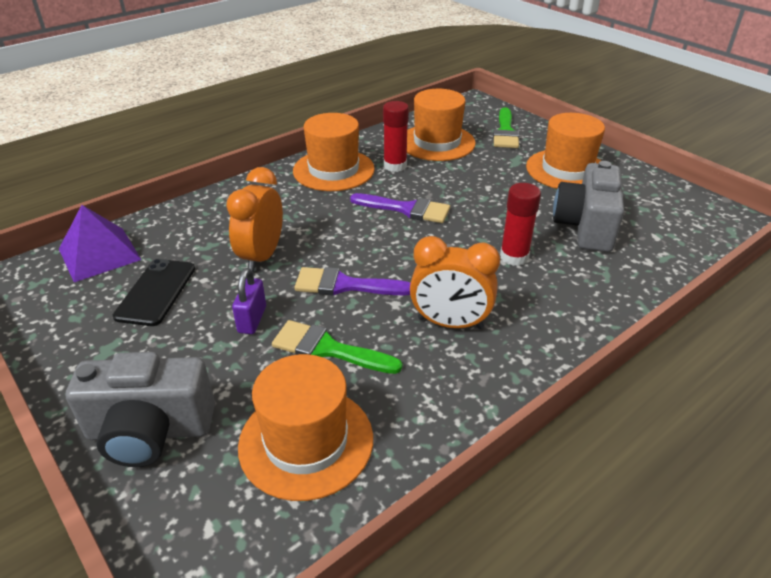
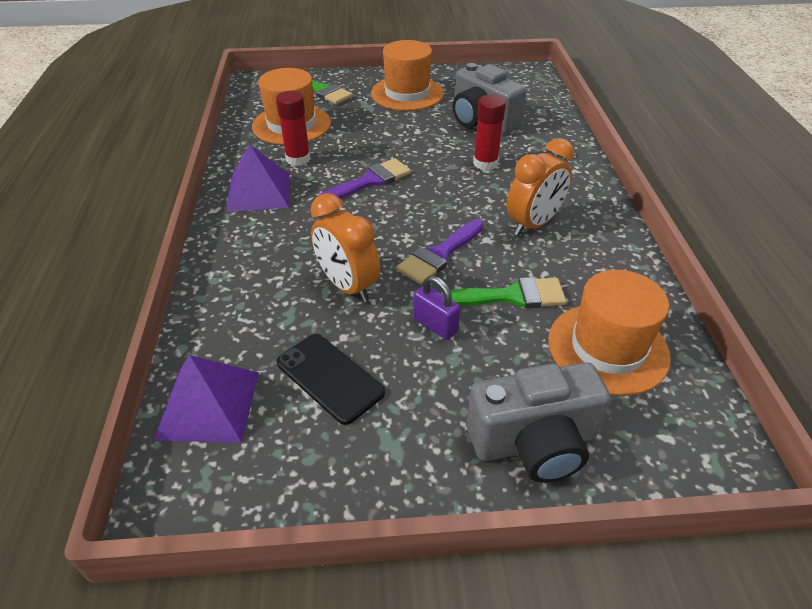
camera: 55 degrees left, 5 degrees up
grey camera [66,352,215,467] -> grey camera turned 45 degrees clockwise [467,362,611,483]
green brush [272,320,403,374] -> green brush turned 150 degrees counterclockwise [441,277,567,308]
orange hat [293,113,375,191] -> purple pyramid [227,144,289,212]

